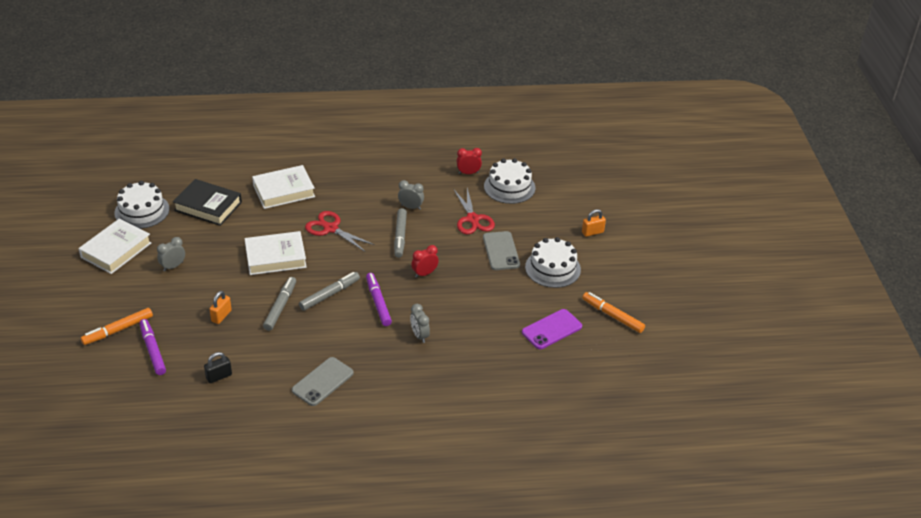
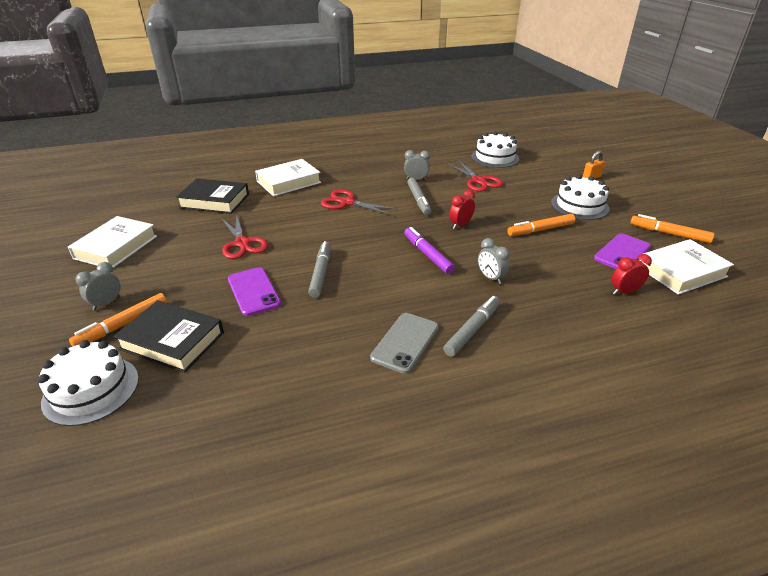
camera: 10 degrees left, 5 degrees down
white cake [114,181,169,229] -> white cake moved to [38,340,139,426]
purple marker [139,319,166,375] -> black book [113,300,224,373]
grey clock [157,237,185,271] -> grey clock moved to [75,262,121,311]
black padlock [204,352,232,383] -> none
orange padlock [209,291,232,324] -> purple phone [228,267,281,316]
white book [245,231,307,275] -> white book moved to [639,239,734,295]
grey marker [299,272,360,311] -> grey marker moved to [443,296,500,357]
red clock [457,148,482,174] -> red clock moved to [612,254,652,295]
grey phone [483,231,520,270] -> none
none -> red scissors [221,214,268,259]
none -> orange marker [507,214,576,236]

